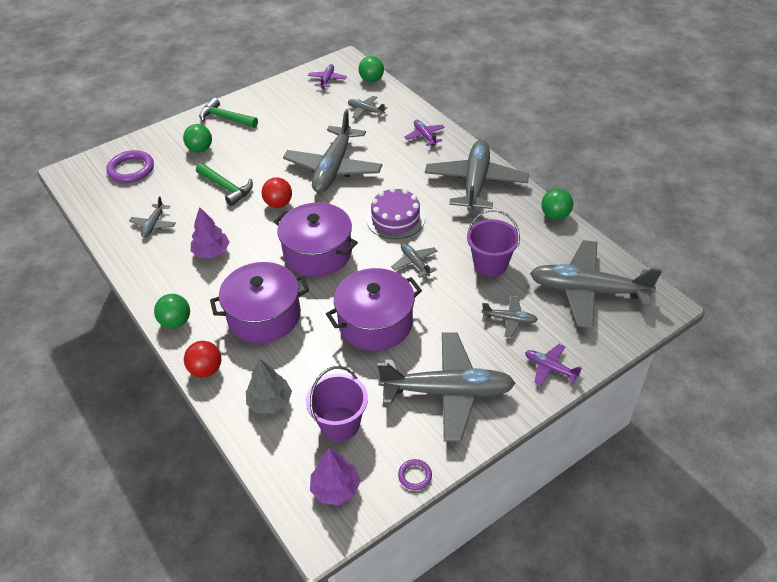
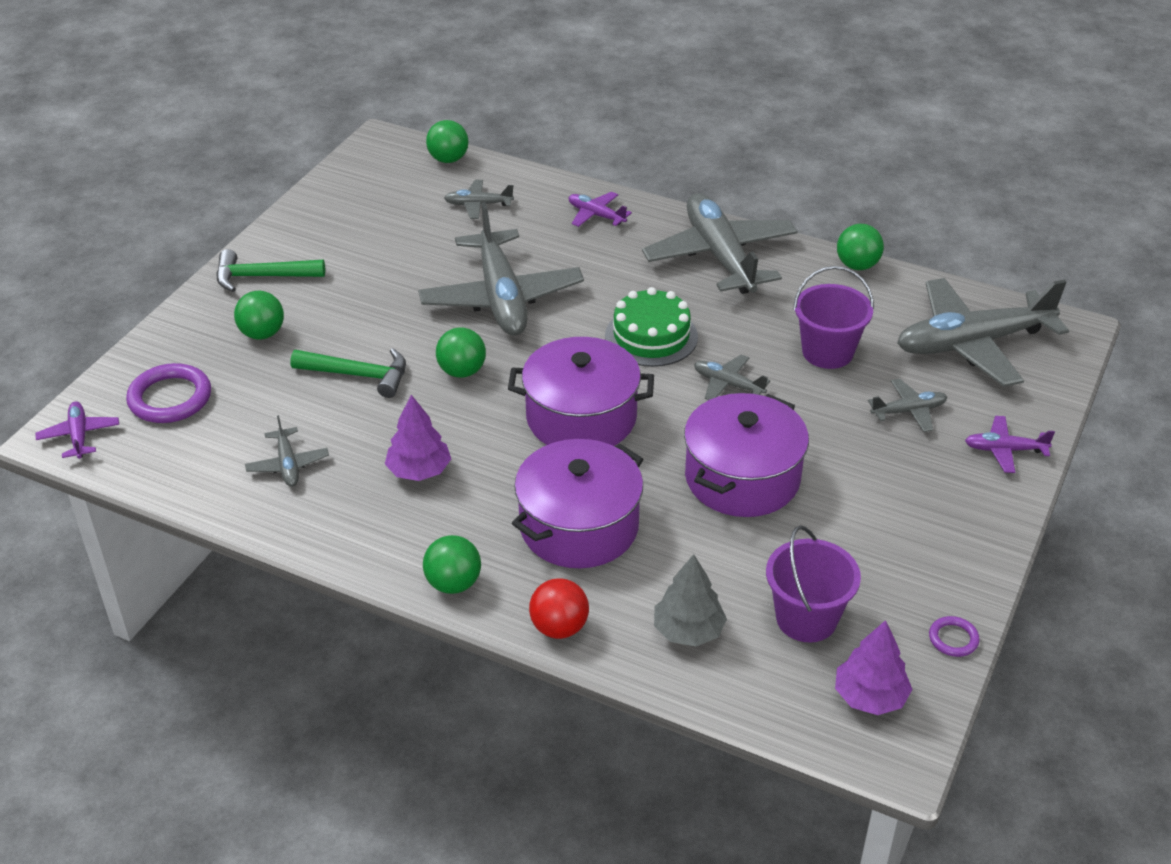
camera: 30 degrees left, 5 degrees down
red ball [262,177,292,208] -> green ball [436,327,486,378]
purple plane [308,64,347,89] -> purple plane moved to [35,401,119,459]
purple cake [366,187,425,239] -> green cake [605,287,698,367]
grey plane [377,332,515,442] -> none

